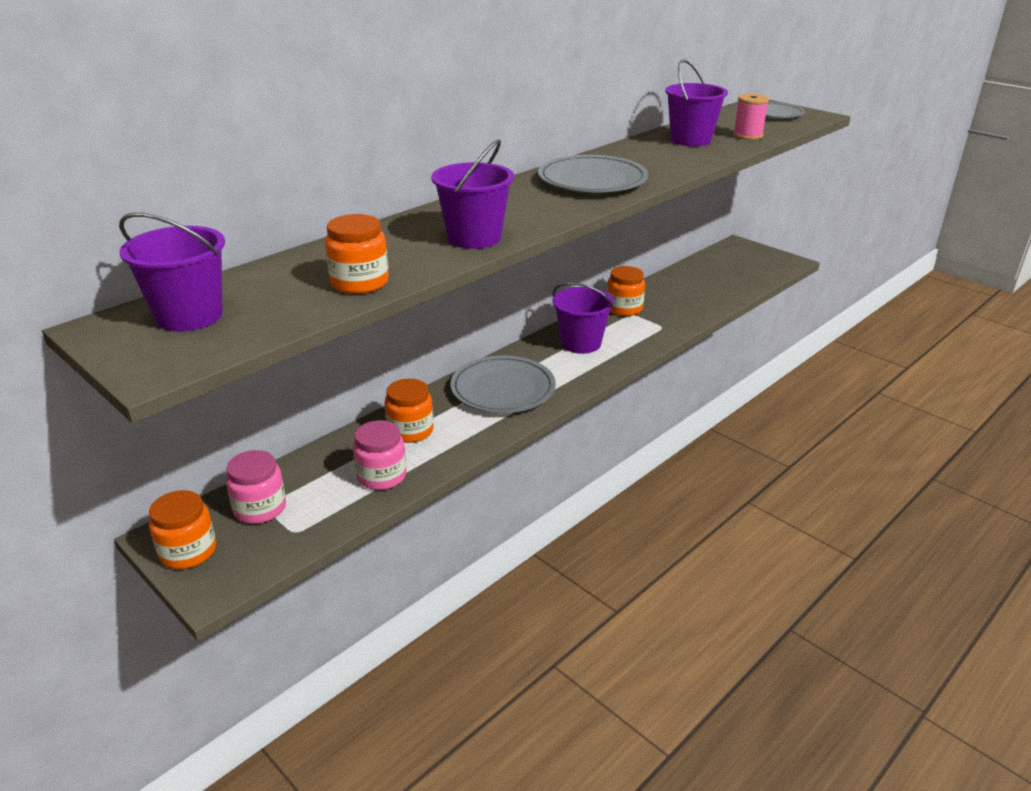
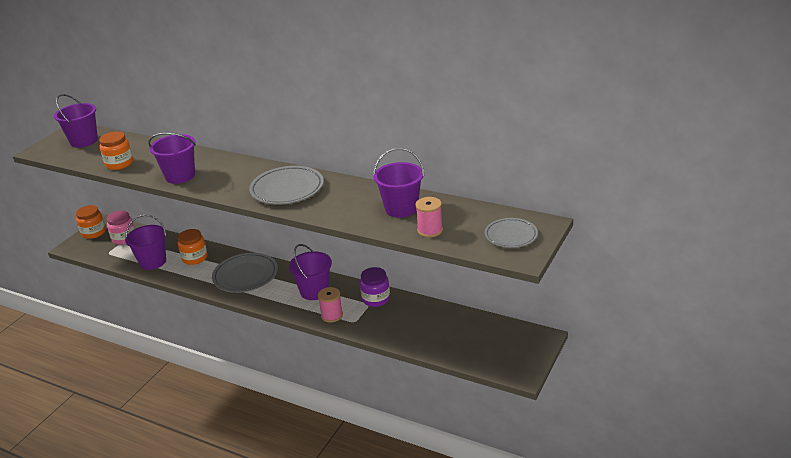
camera: 75 degrees right, 0 degrees up
pink jar [353,420,406,490] -> purple bucket [125,214,166,270]
orange jar [607,266,645,316] -> purple jar [360,267,390,307]
none -> pink spool [318,287,343,323]

